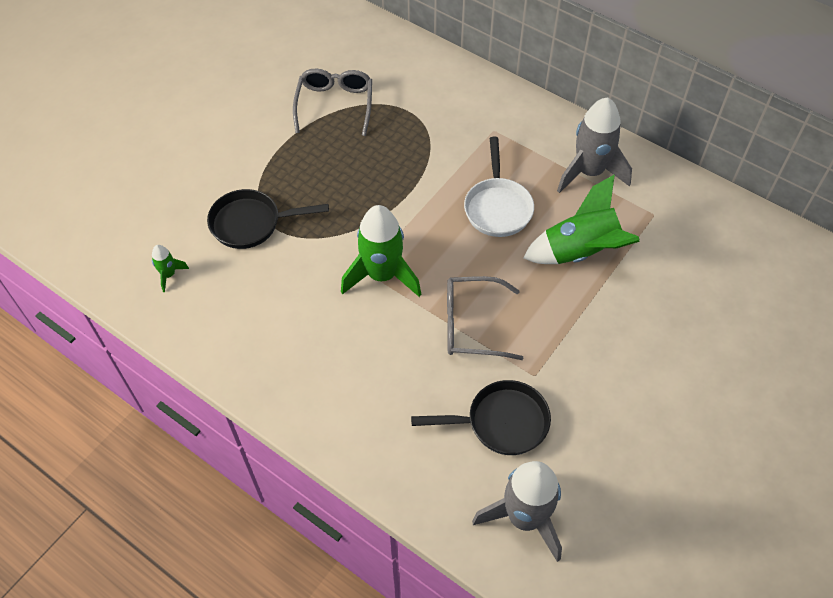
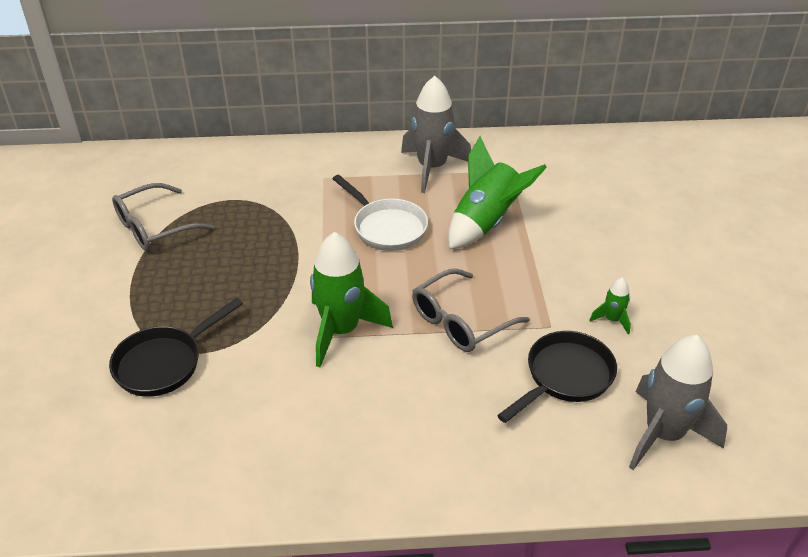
camera: 40 degrees left, 15 degrees down
green rocket [152,245,189,292] -> green rocket moved to [589,278,631,334]
grey glasses [293,69,372,136] -> grey glasses turned 90 degrees counterclockwise [112,183,215,251]

